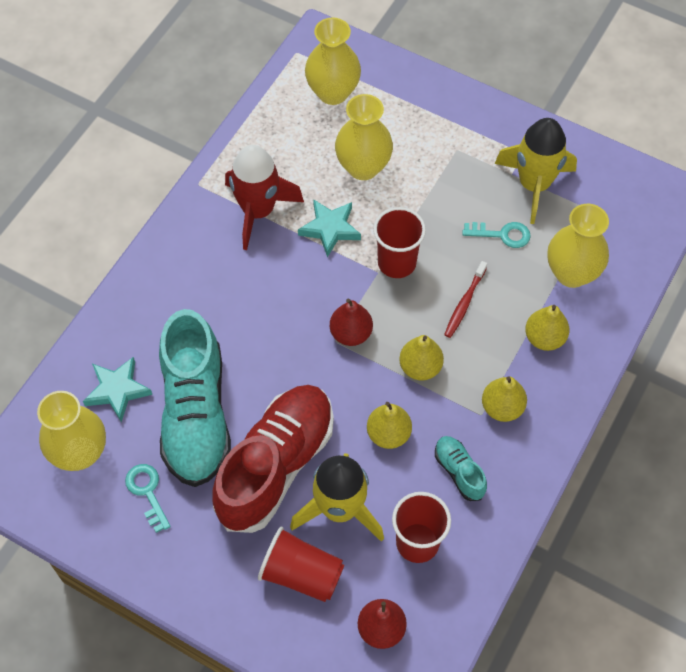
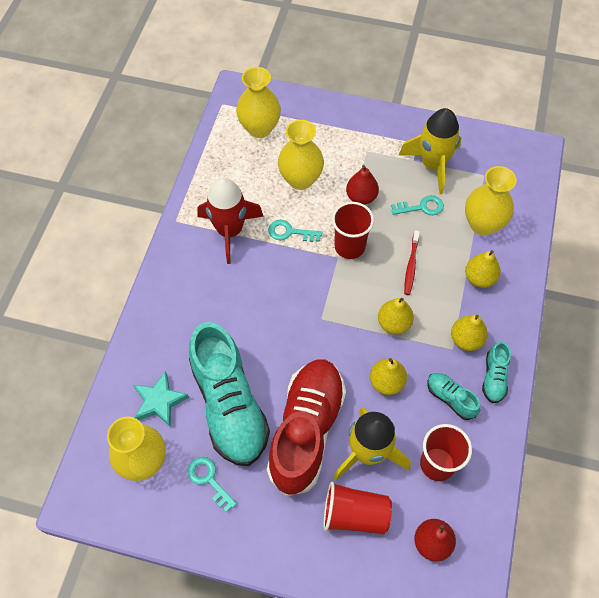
camera: 15 degrees left, 0 degrees up
turquoise star [298,199,361,257] -> turquoise key [268,220,322,242]
red pear [330,299,373,346] -> red pear moved to [346,165,379,205]
none -> turquoise shoe [482,341,511,403]

